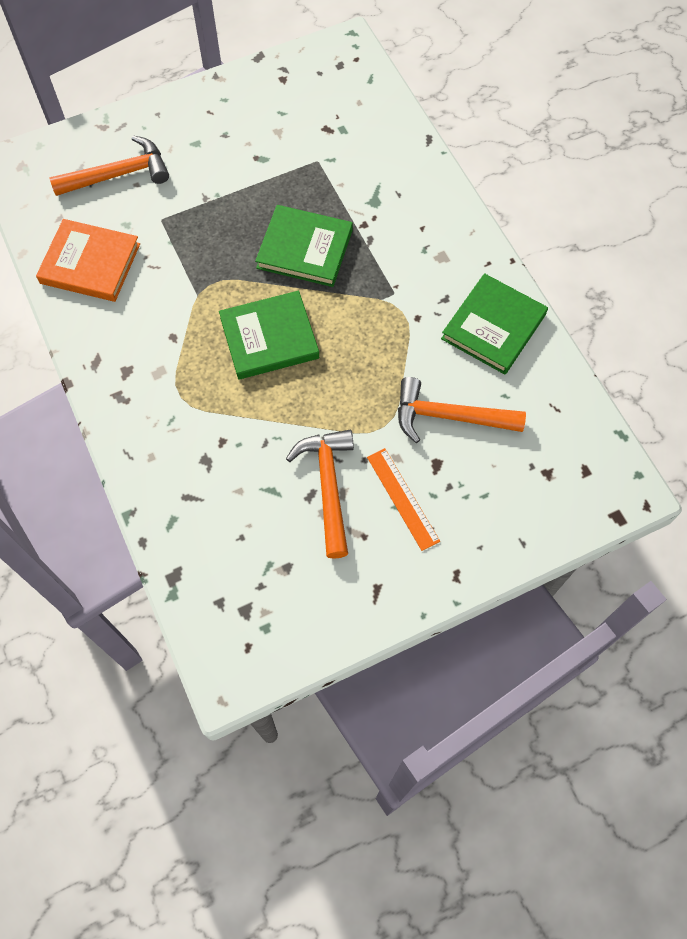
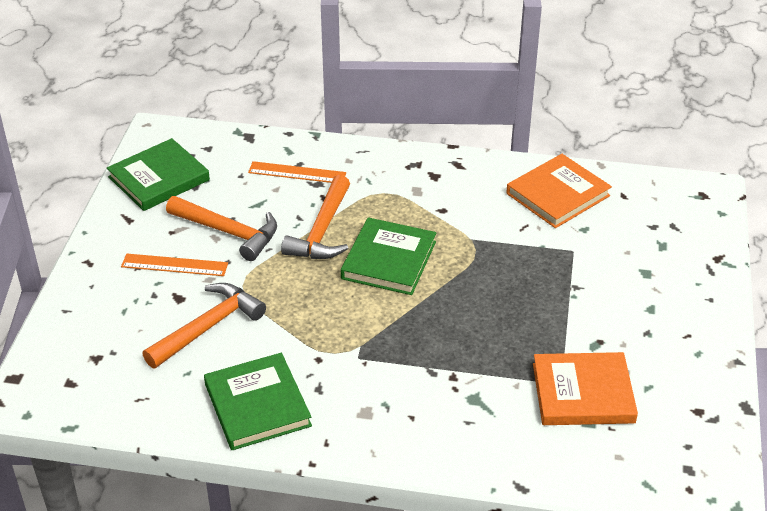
camera: 125 degrees right, 25 degrees down
orange hammer [49,135,169,196] -> orange hammer moved to [281,175,350,259]
green book [255,205,353,287] -> green book moved to [107,138,210,211]
none -> orange ruler [248,161,346,183]
none -> orange book [533,352,638,425]

